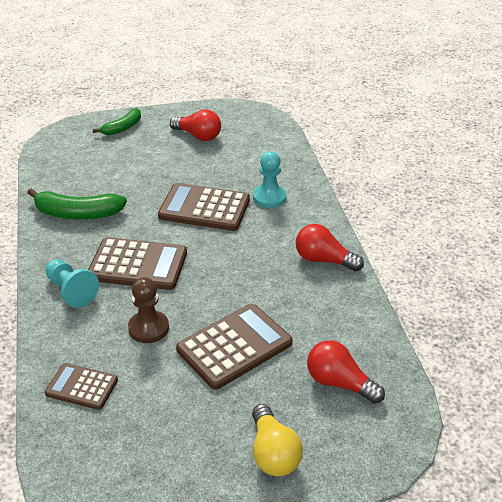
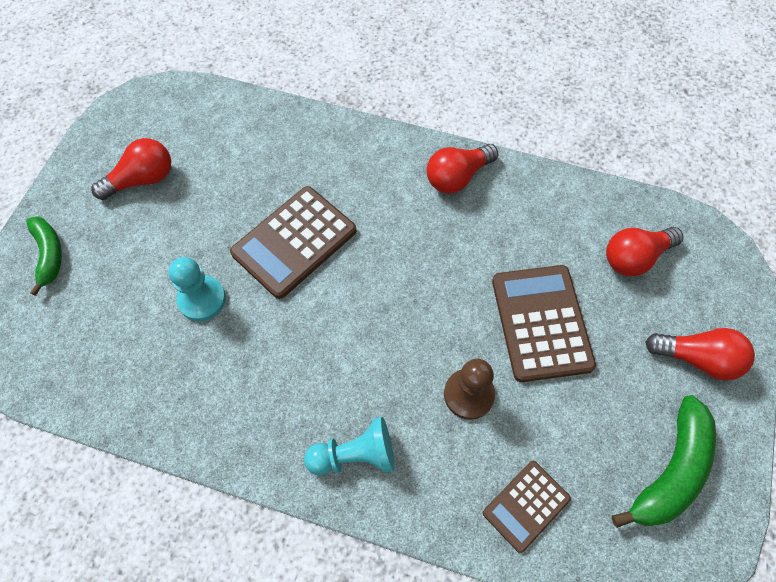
camera: 60 degrees left, 25 degrees up
green banana [27,188,127,220] -> green banana moved to [612,395,716,528]
brown calculator [88,237,187,290] -> none
yellow light bulb [252,404,303,477] -> red light bulb [645,328,755,381]
turquoise pawn [253,151,286,208] -> turquoise pawn moved to [169,257,226,321]

